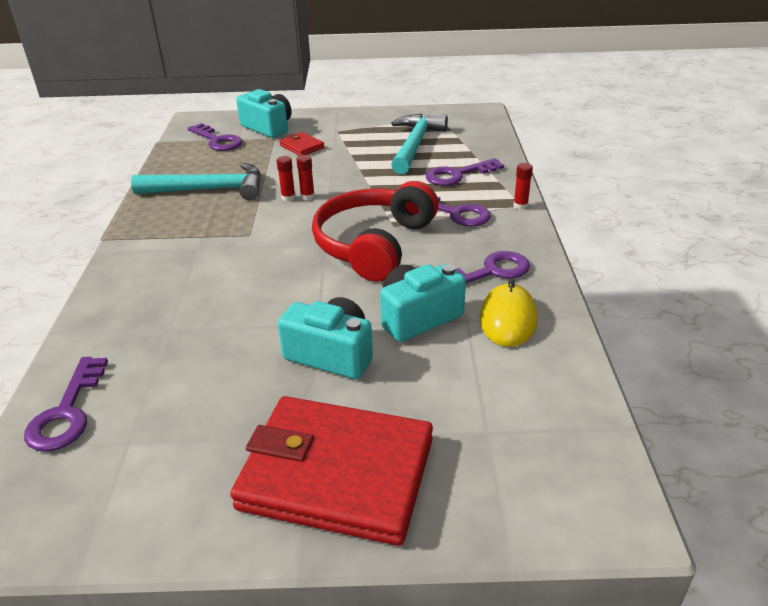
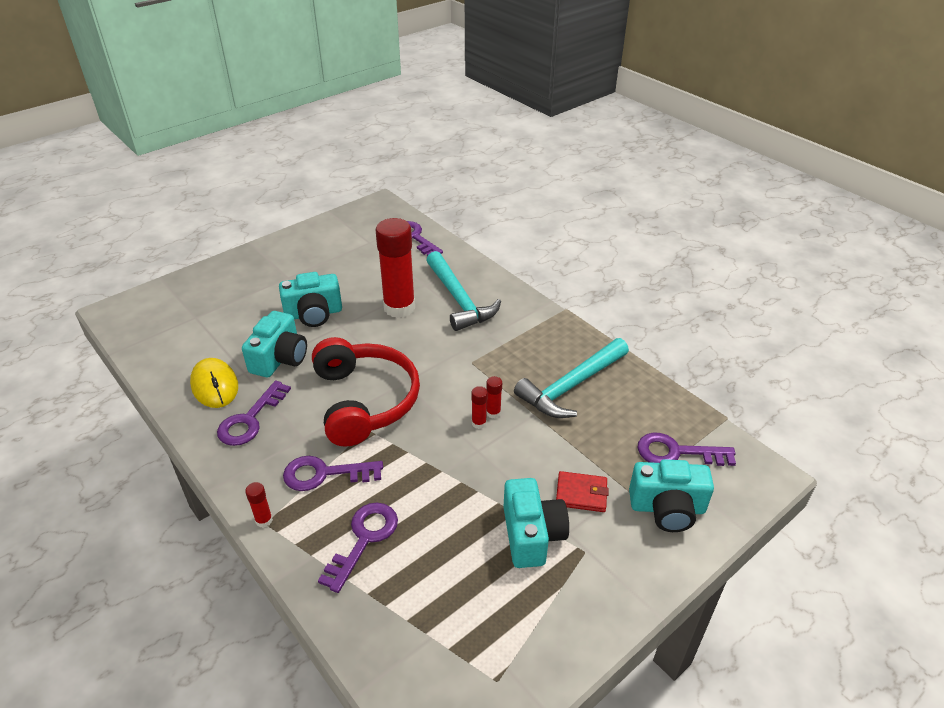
camera: 140 degrees right, 5 degrees up
red wallet [230,396,433,546] -> none
turquoise hammer [391,114,448,174] -> turquoise hammer moved to [426,251,501,331]
none -> red glue stick [375,218,415,318]
none -> turquoise camera [503,478,569,568]

